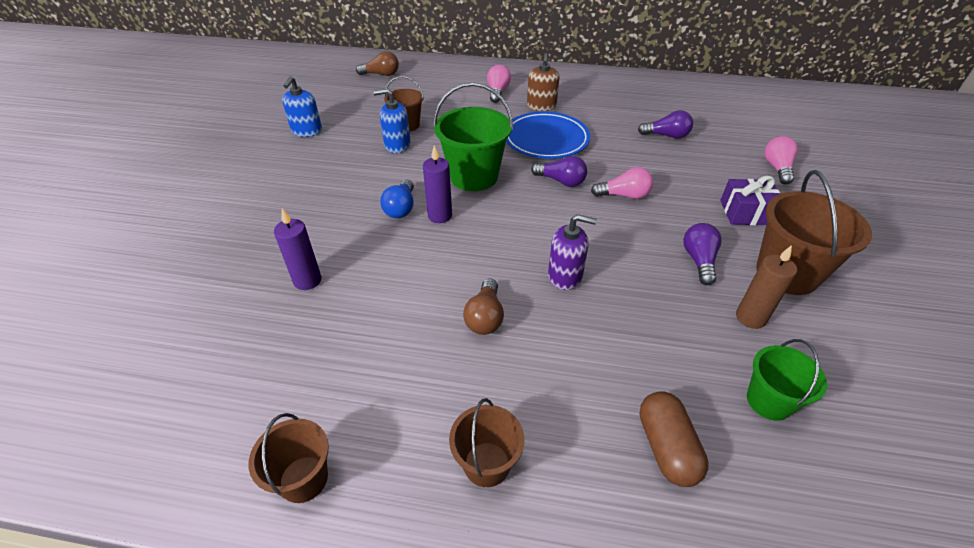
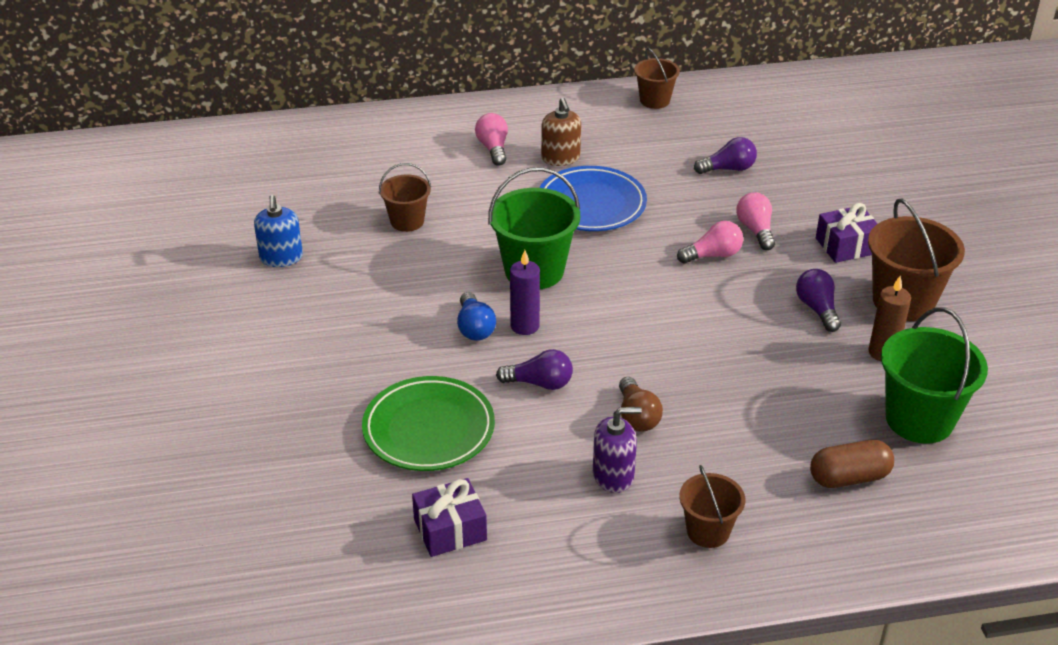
camera: 20 degrees left, 5 degrees down
brown bucket [248,413,329,503] -> brown bucket moved to [634,48,680,109]
purple candle [274,208,321,290] -> green plate [362,376,495,471]
brown light bulb [356,51,399,76] -> none
blue soap dispenser [374,89,411,153] -> none
purple light bulb [531,156,587,187] -> purple light bulb moved to [496,349,573,390]
purple soap dispenser [548,214,597,290] -> purple soap dispenser moved to [593,407,642,493]
brown capsule [640,391,709,487] -> brown capsule turned 75 degrees counterclockwise [810,440,894,488]
green bucket [747,339,827,421] -> green bucket [881,308,988,444], size x1.70
pink light bulb [764,136,798,184] -> pink light bulb moved to [736,192,775,250]
none -> purple gift [412,478,487,557]

